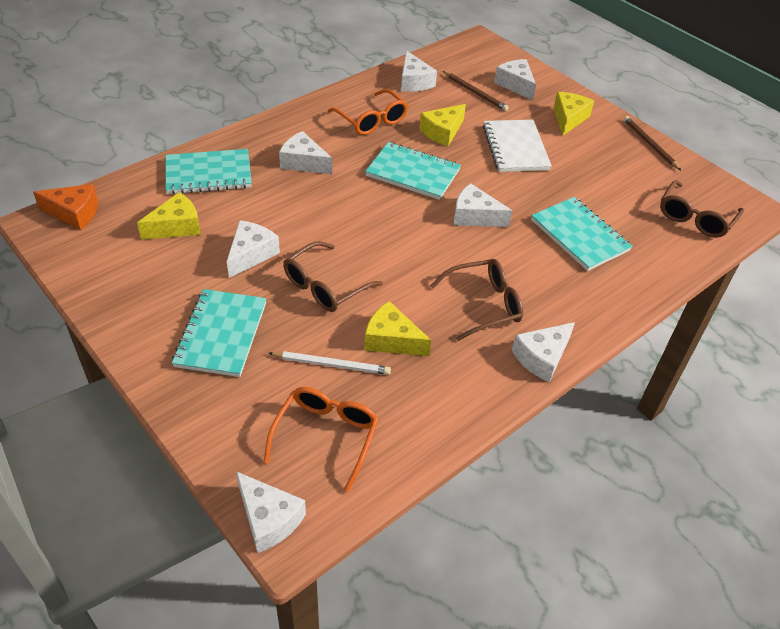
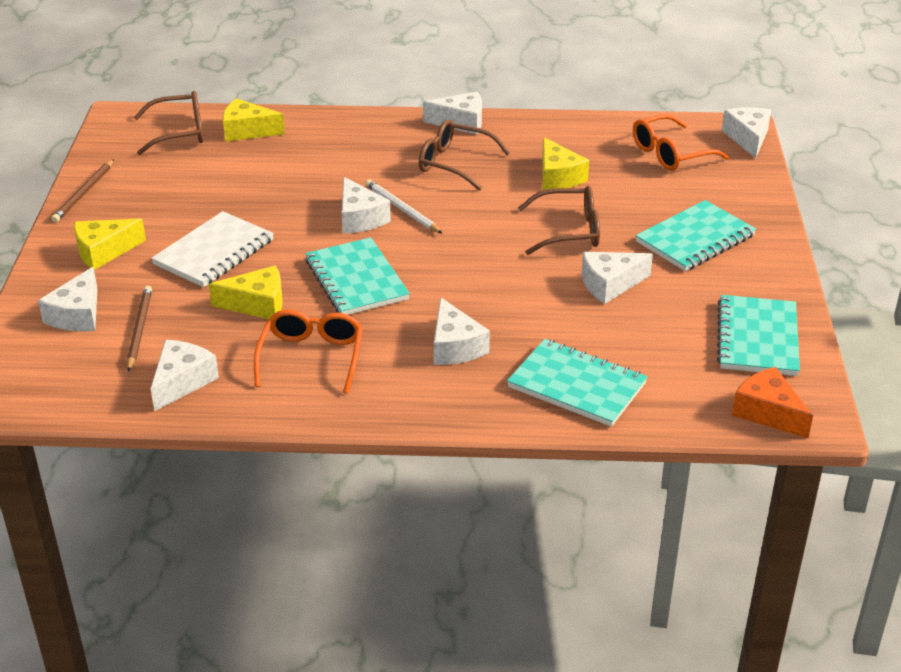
camera: 135 degrees left, 10 degrees down
yellow cheese [137,192,201,240] -> yellow cheese moved to [223,98,285,142]
white pencil [269,351,391,375] -> white pencil moved to [365,179,442,233]
turquoise notebook [531,197,633,271] -> turquoise notebook moved to [717,295,800,376]

